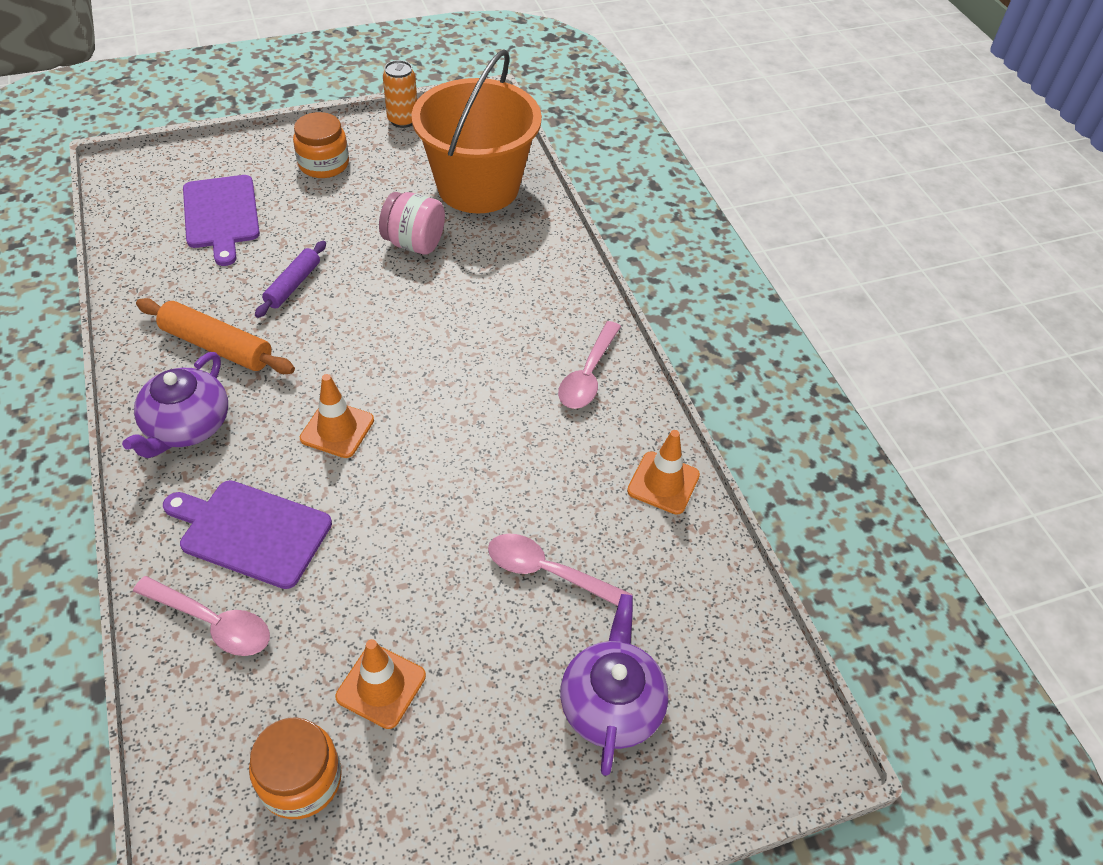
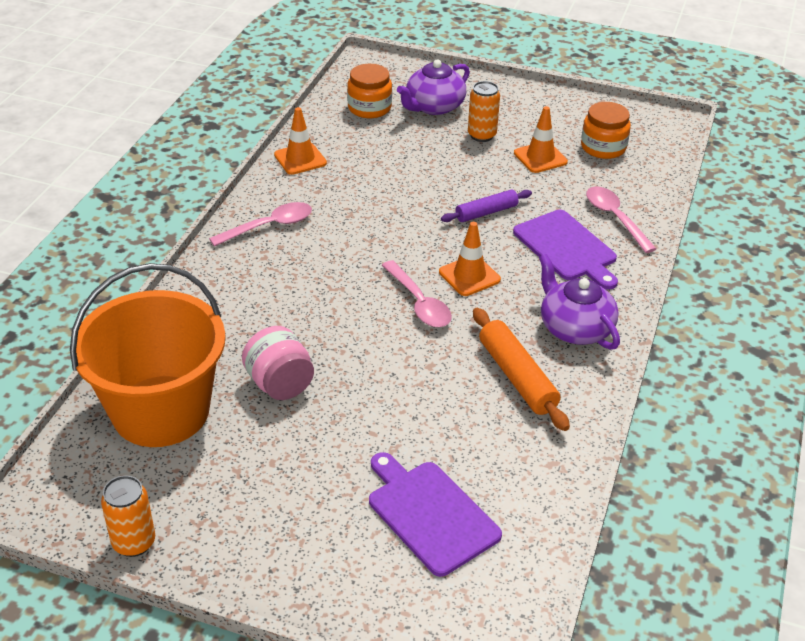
camera: 140 degrees left, 10 degrees down
purple teapot [122,352,228,458] -> purple teapot turned 90 degrees counterclockwise [539,254,620,350]
purple cutting board [183,175,260,266] -> purple cutting board turned 60 degrees counterclockwise [369,452,502,577]
purple rolling pin [255,241,326,318] -> purple rolling pin moved to [441,189,532,222]
orange jar [293,112,349,178] -> orange jar moved to [347,64,392,118]
pink spoon [488,534,632,606] -> pink spoon moved to [382,260,452,327]
none -> orange can [468,81,500,142]

